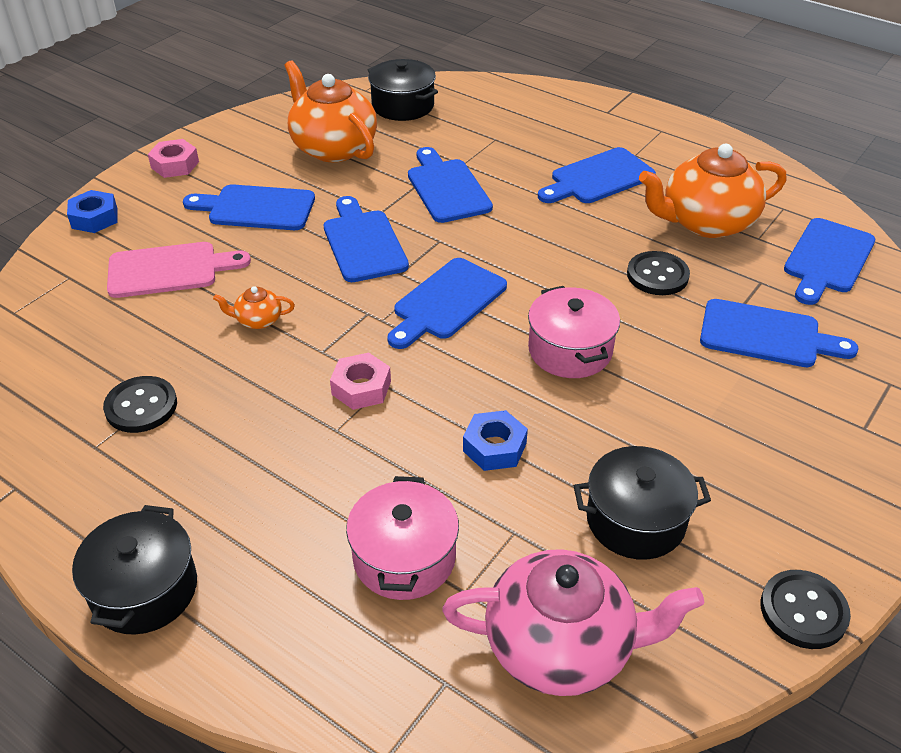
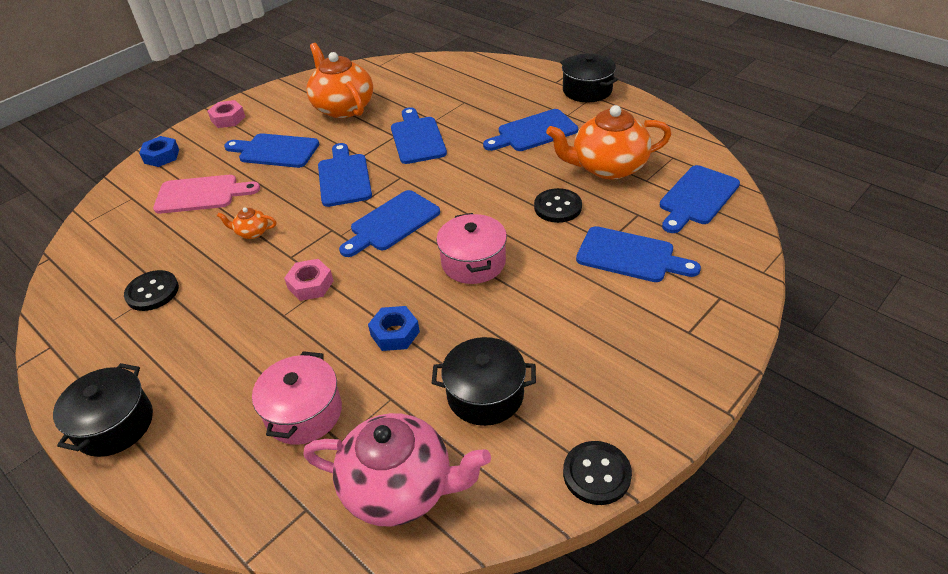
camera: 10 degrees right, 0 degrees up
black pot [368,59,438,121] -> black pot moved to [560,53,618,102]

